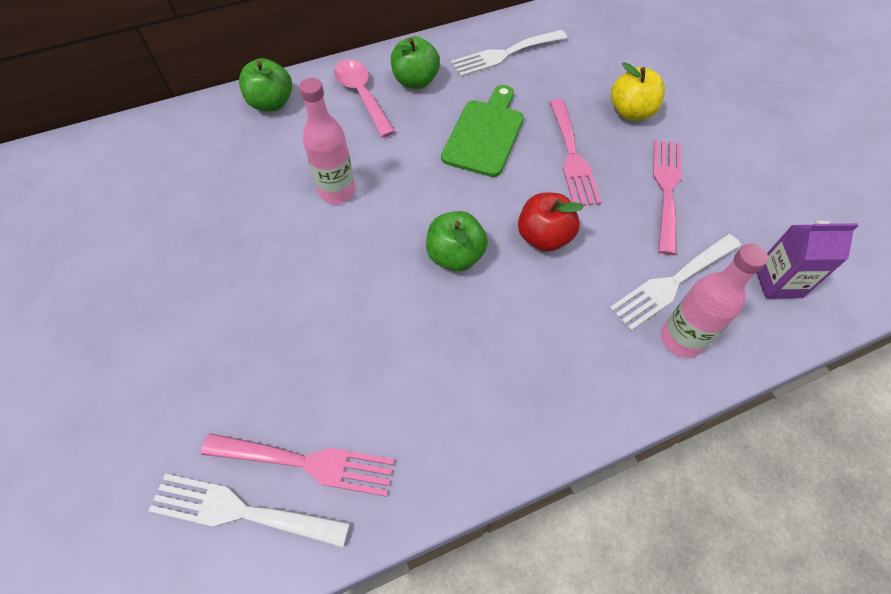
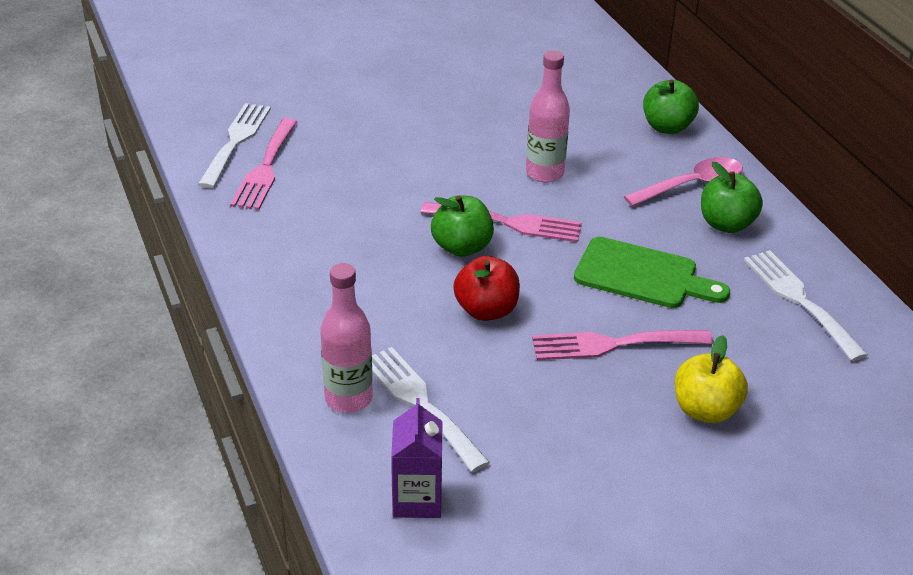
camera: 90 degrees right, 20 degrees down
pink fork [653,140,681,255] -> pink fork moved to [421,202,582,242]

